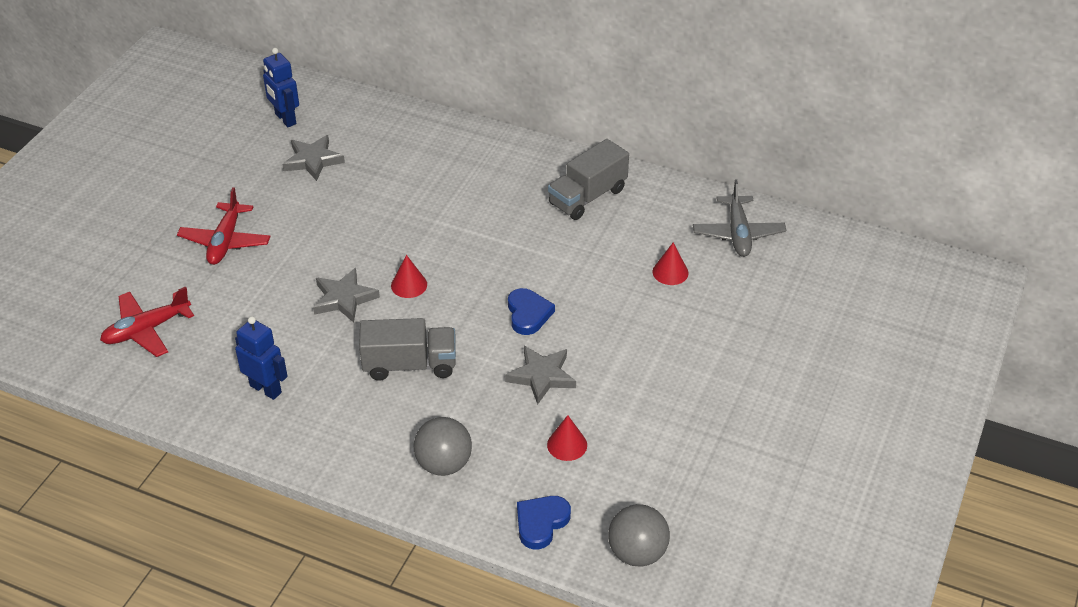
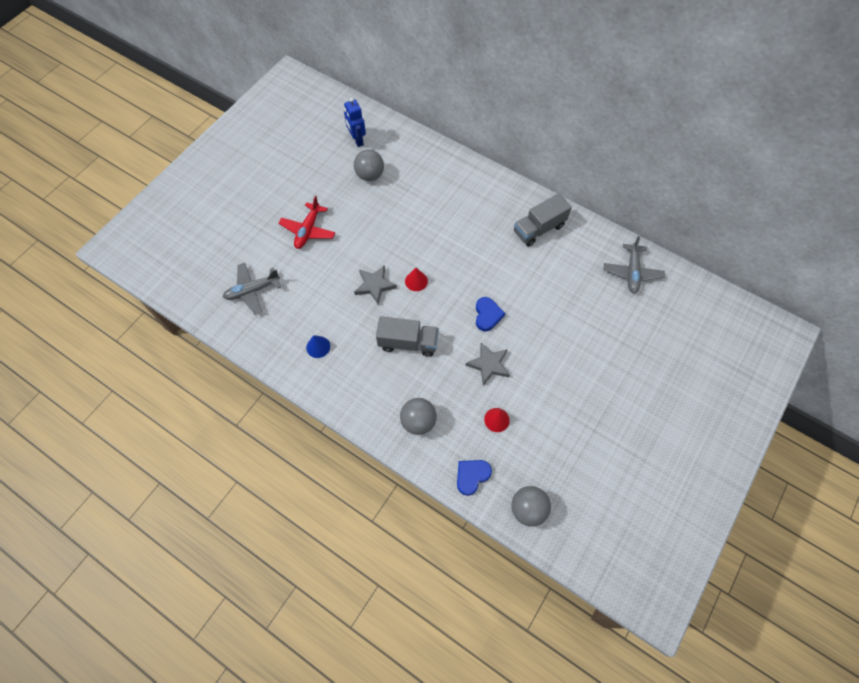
camera: 10 degrees right, 20 degrees up
red plane [100,286,194,357] -> grey plane [223,263,281,315]
blue robot [235,316,288,400] -> blue cone [306,335,330,358]
grey star [282,135,345,181] -> grey ball [354,150,384,181]
red cone [653,242,689,285] -> none

